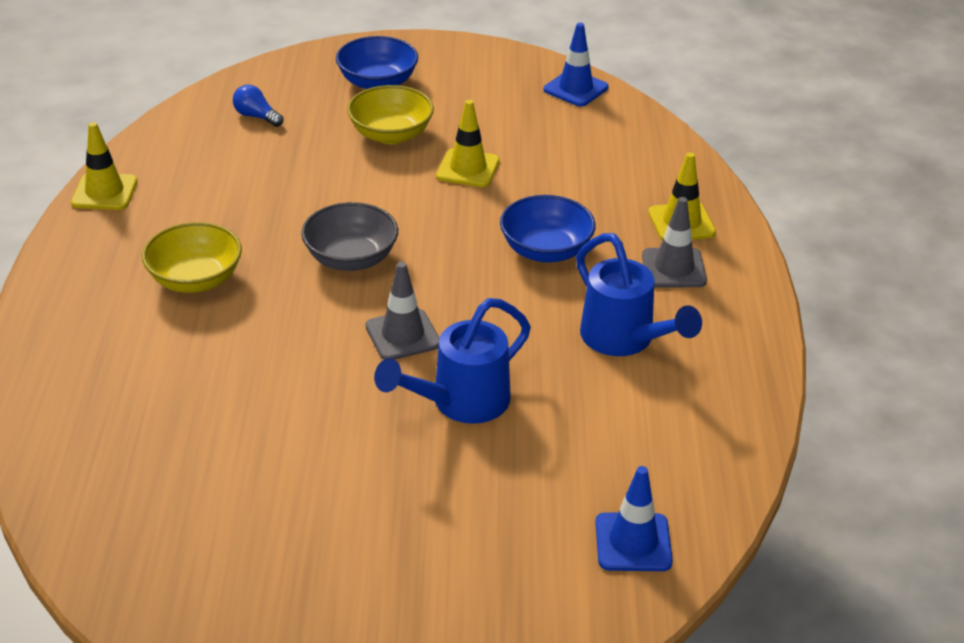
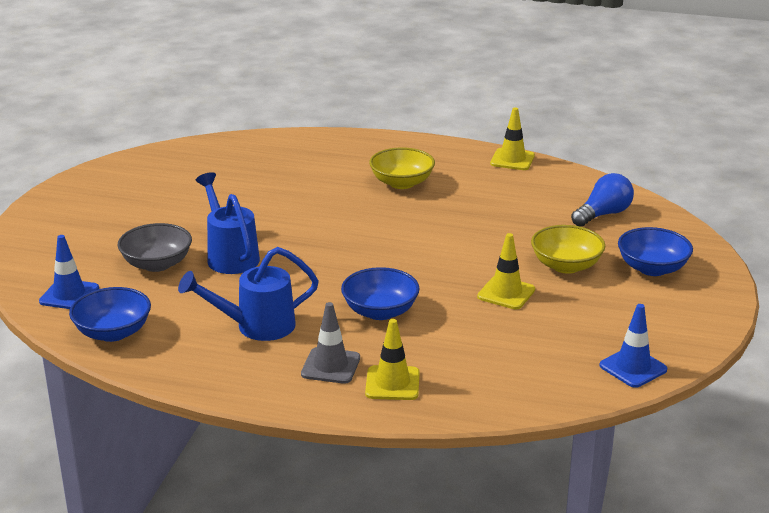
camera: 105 degrees right, 10 degrees down
blue light bulb [233,85,283,127] -> blue light bulb [571,173,634,227], size x1.59
grey bowl [301,202,398,271] -> grey bowl moved to [118,223,192,272]
grey traffic cone [366,262,440,360] -> none
none -> blue bowl [69,287,151,342]

